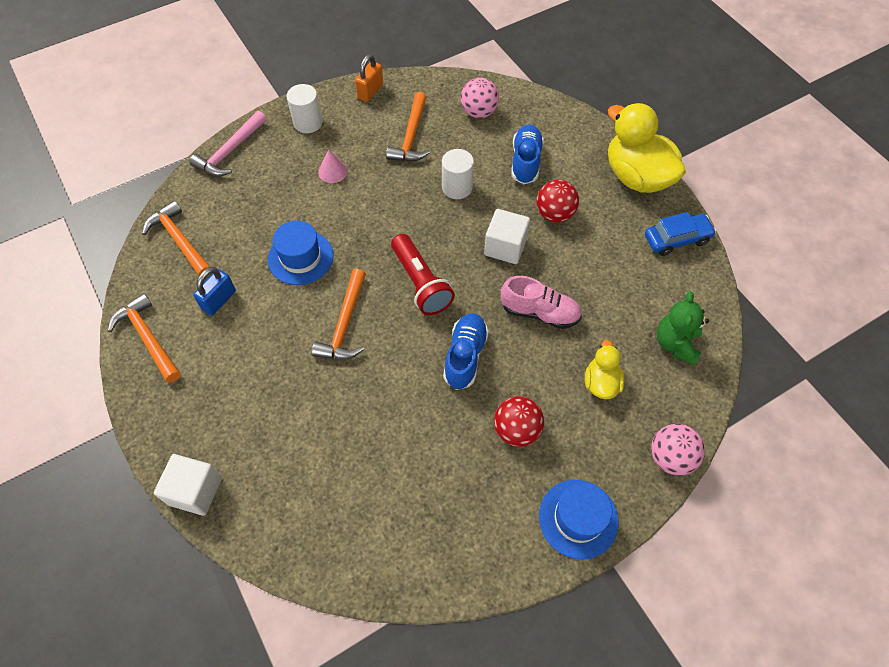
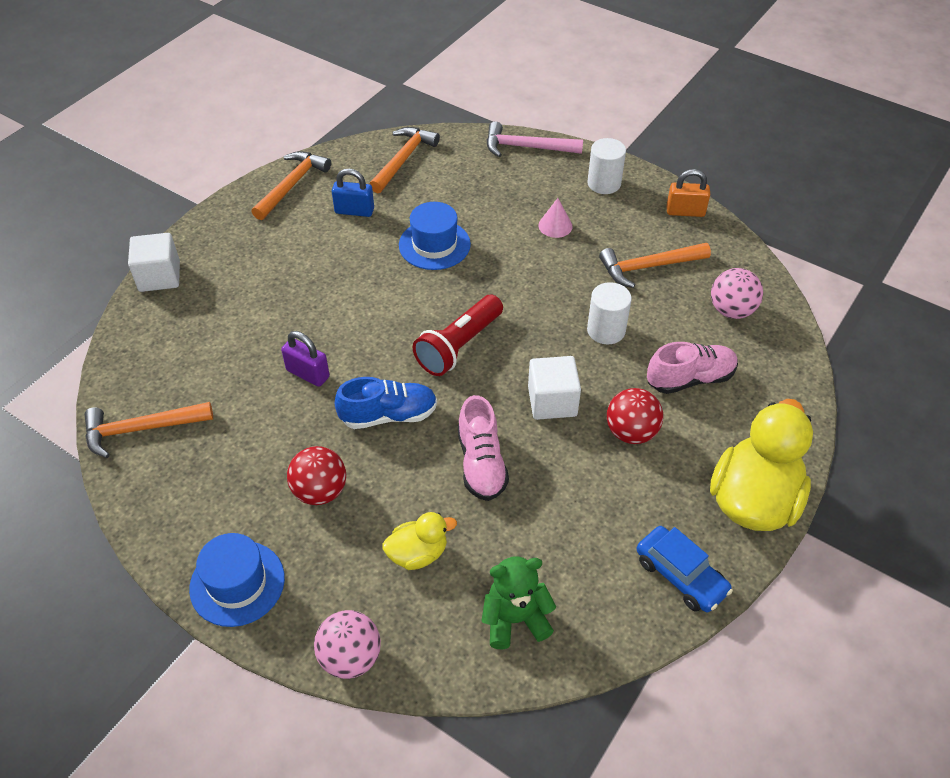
camera: 65 degrees right, 10 degrees down
orange hammer [312,269,366,360] -> orange hammer moved to [85,402,213,458]
blue shoe [511,125,544,184] -> pink shoe [647,342,738,394]
none -> purple padlock [281,331,330,387]

